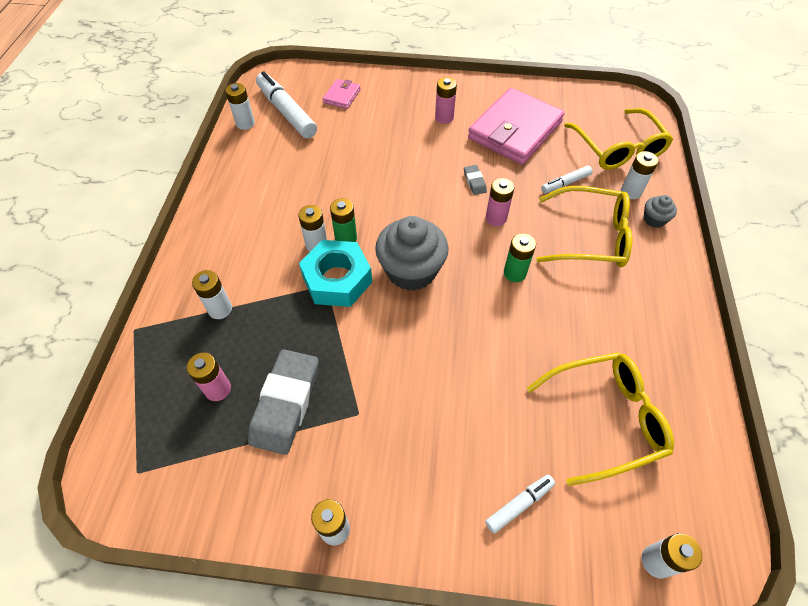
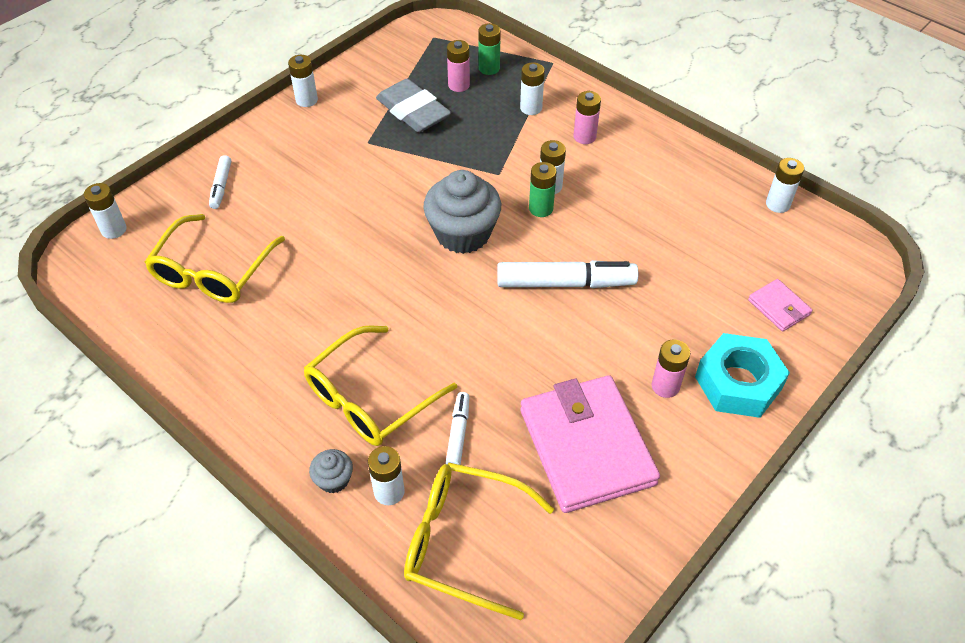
camera: 125 degrees right, 5 degrees down
white marker [256,71,317,138] -> white marker moved to [497,260,638,288]
turquoise nut [299,240,372,307] -> turquoise nut moved to [695,333,790,418]
grey eraser [464,165,487,195] -> none
pink battery [486,178,514,226] -> pink battery moved to [573,91,601,144]
green battery [504,233,536,282] -> green battery moved to [478,23,501,75]

